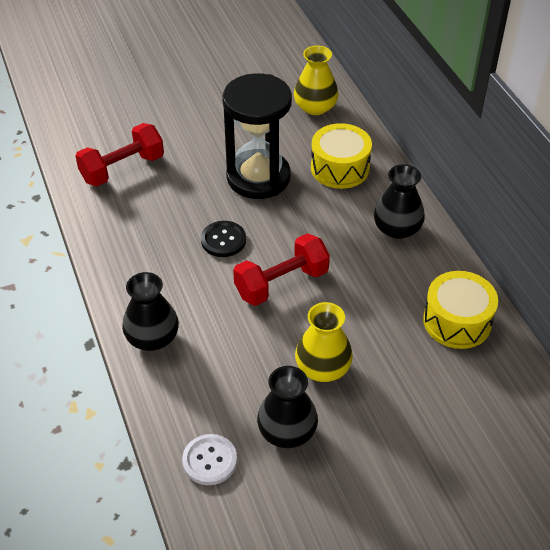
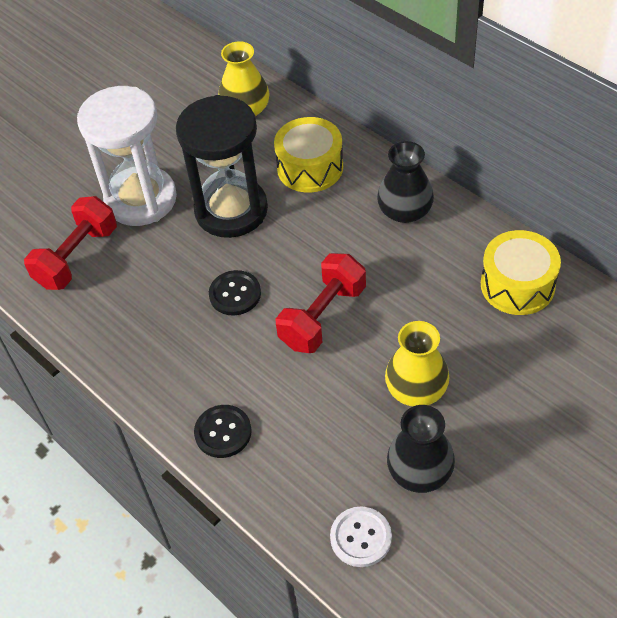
camera: 20 degrees left, 5 degrees up
black vase [122,272,179,351] -> black button [194,405,252,458]
none -> white hourglass [77,86,177,226]

